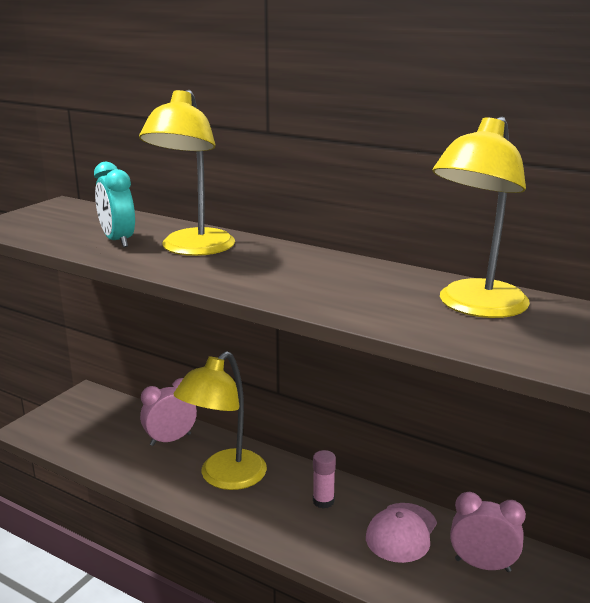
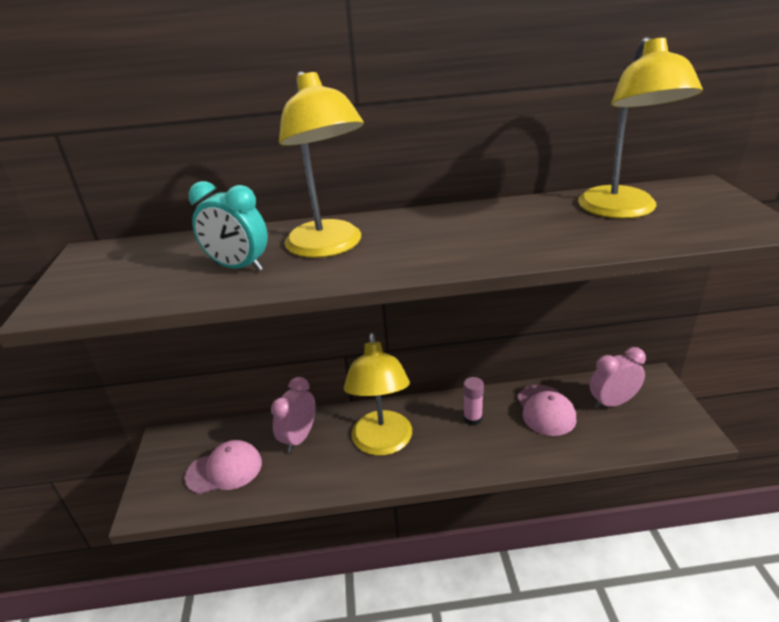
camera: 35 degrees left, 10 degrees up
none -> pink cap [184,440,262,494]

